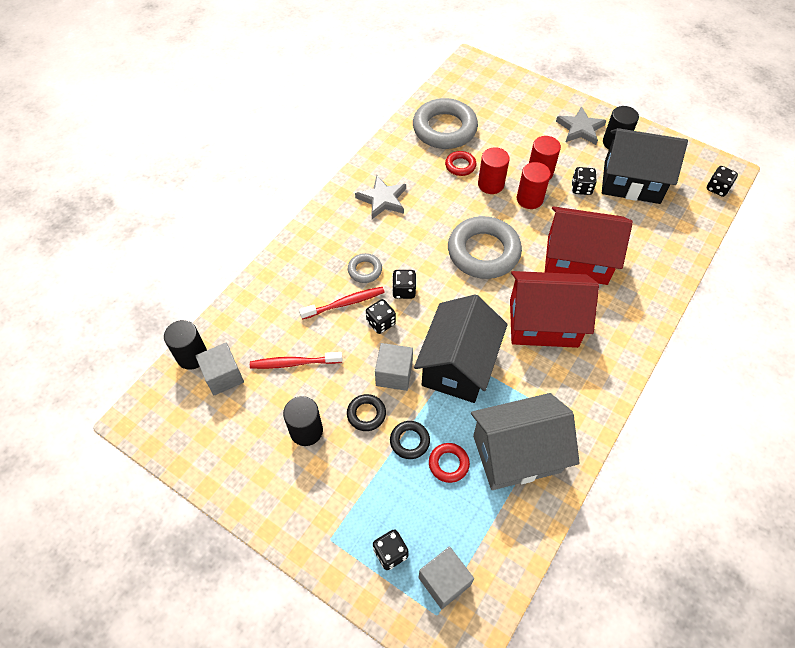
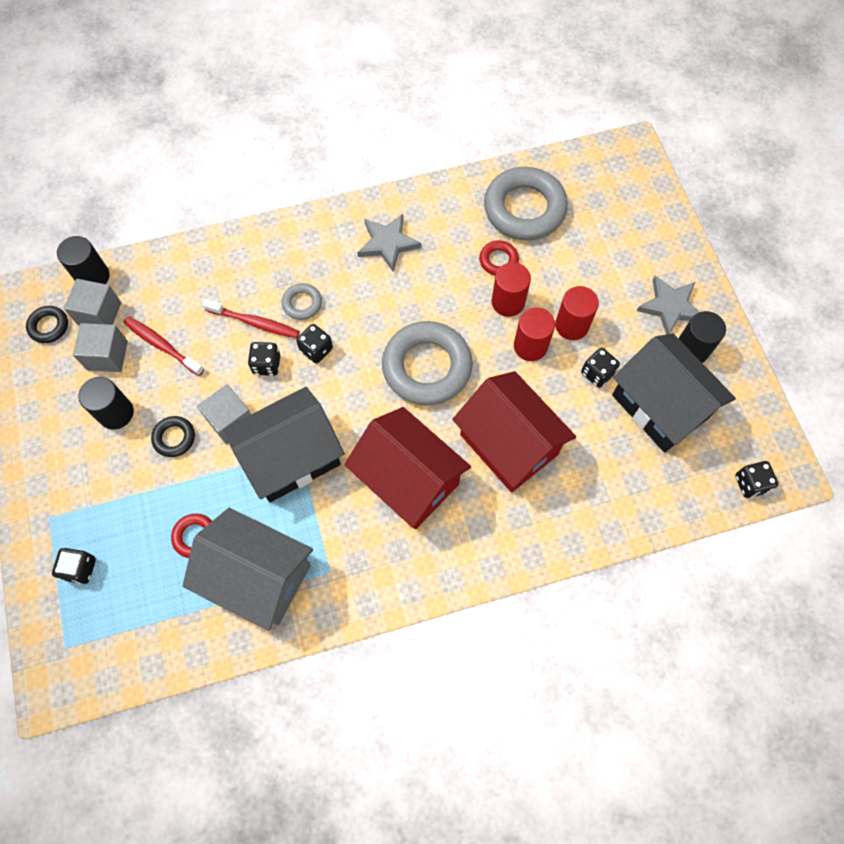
camera: 40 degrees right, 10 degrees up
black ring [390,421,430,459] -> black ring moved to [26,306,68,343]
grey cube [418,546,474,609] -> grey cube moved to [73,323,128,372]

